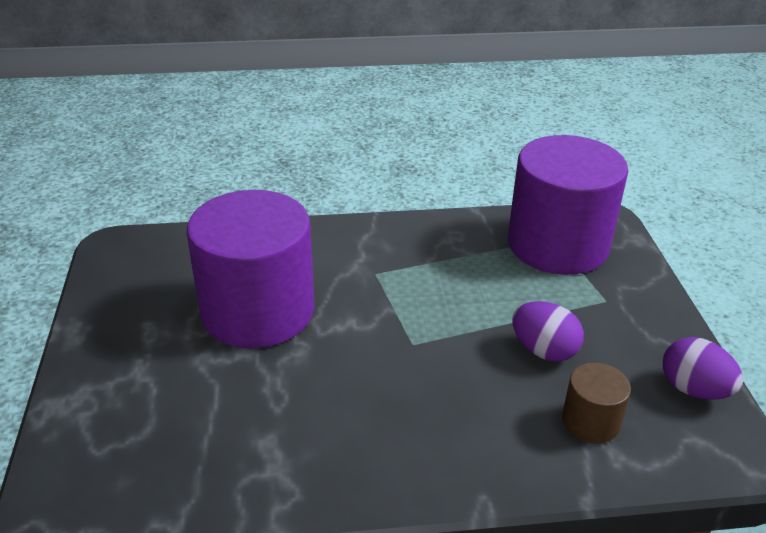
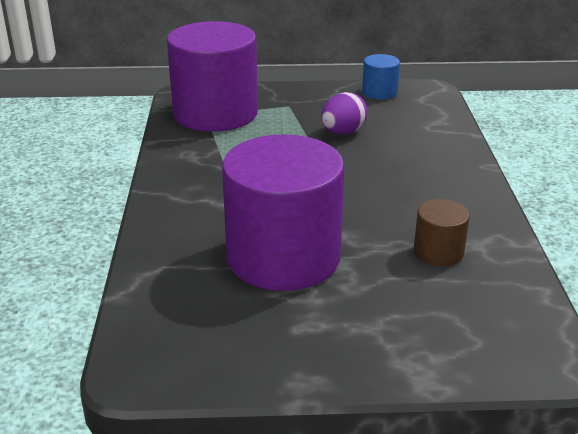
camera: 85 degrees left, 5 degrees down
brown cylinder [562,362,631,444] -> brown cylinder moved to [414,199,470,267]
purple egg [663,337,743,400] -> blue cylinder [362,54,400,100]

